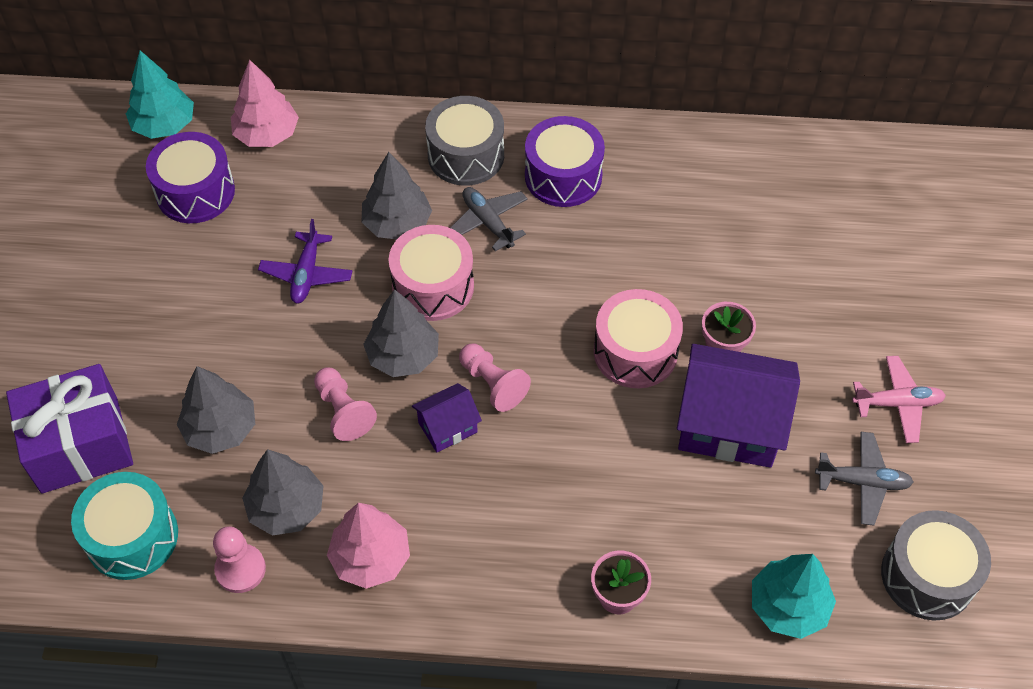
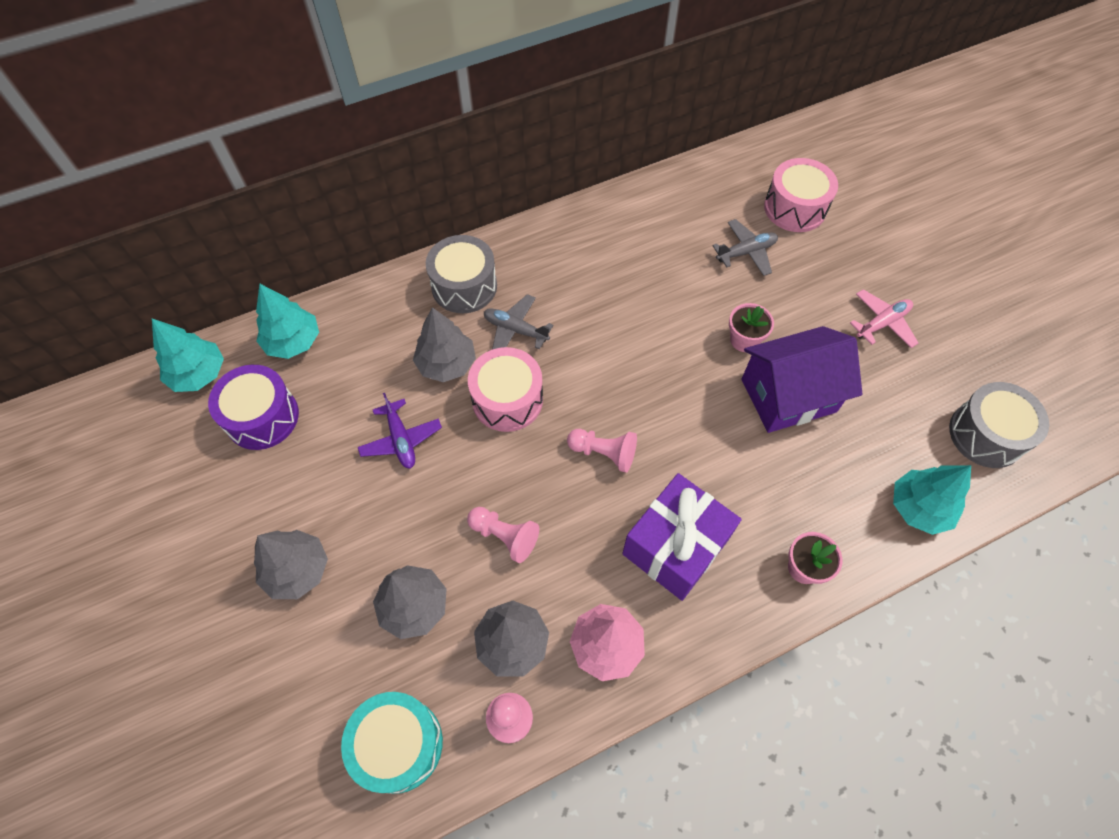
camera: 30 degrees left, 5 degrees up
purple gift [6,364,133,494] -> purple gift moved to [622,473,742,601]
pink tree [231,60,299,147] -> turquoise tree [256,284,319,359]
grey tree [363,289,439,377] -> grey tree moved to [254,530,328,599]
purple house [412,383,482,452] -> none
purple drum [525,116,605,207] -> none
pink drum [594,289,683,388] -> pink drum moved to [764,158,838,232]
grey plane [815,432,913,526] -> grey plane moved to [712,219,778,276]

